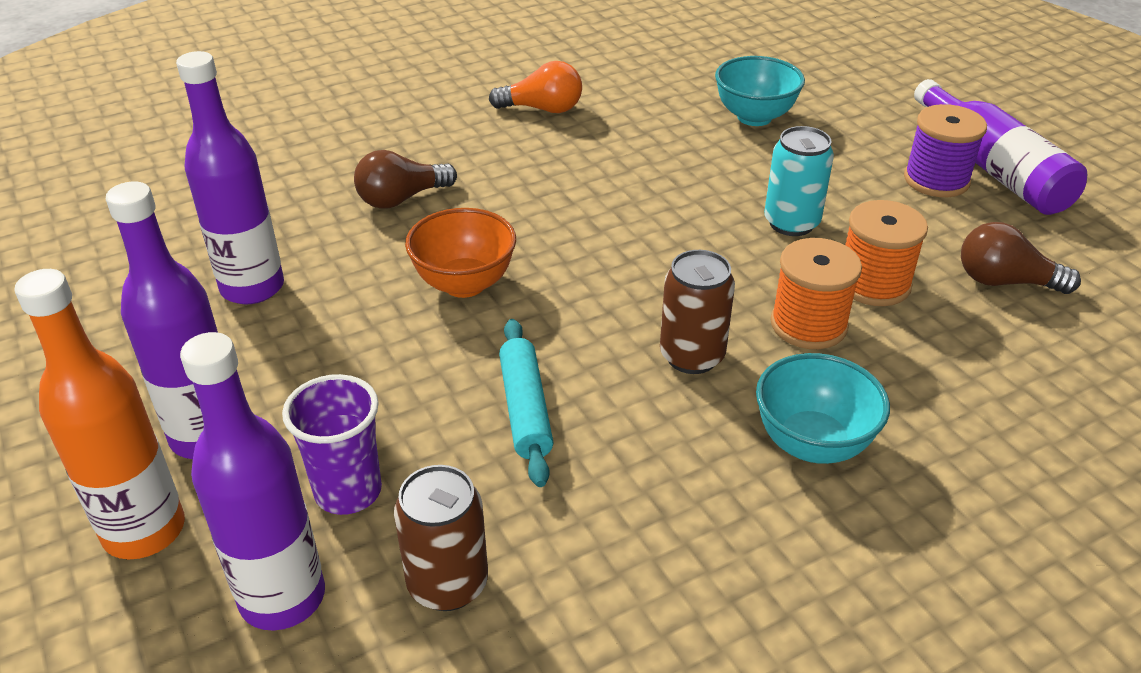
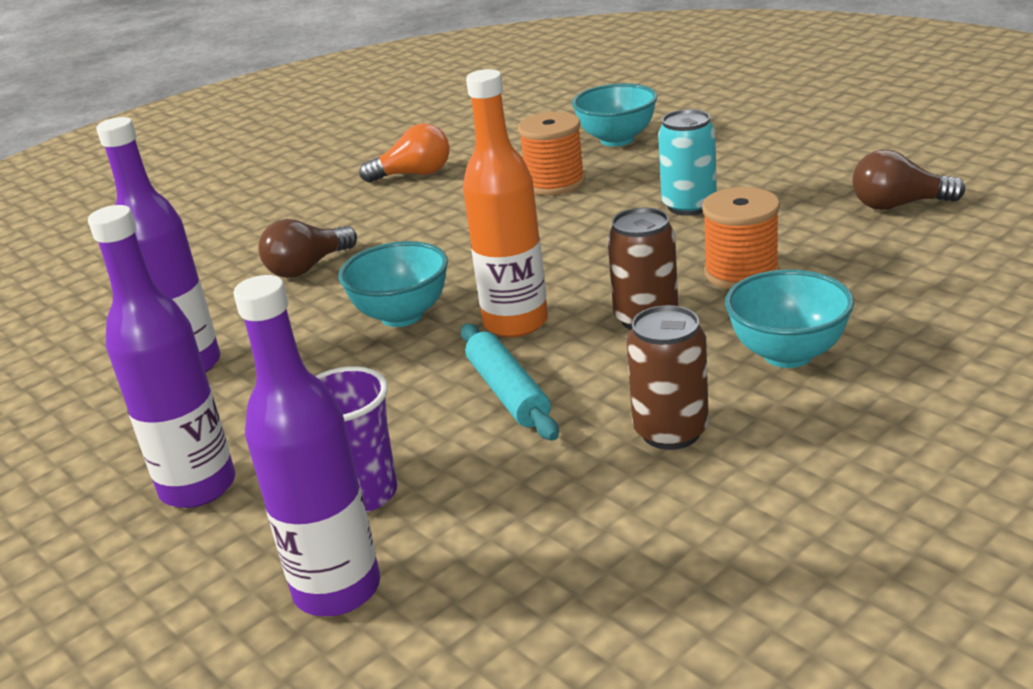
camera: 10 degrees left, 10 degrees down
orange bottle [14,269,185,559] -> orange bottle moved to [463,69,548,337]
brown can [394,465,488,611] -> brown can moved to [627,305,709,450]
orange bowl [405,208,516,298] -> turquoise bowl [339,241,448,327]
orange spool [845,200,928,306] -> orange spool moved to [518,112,585,196]
purple spool [904,104,987,197] -> none
purple bottle [914,79,1087,215] -> none

